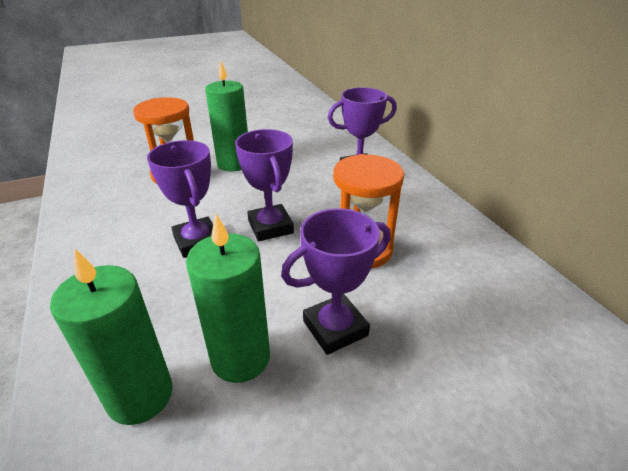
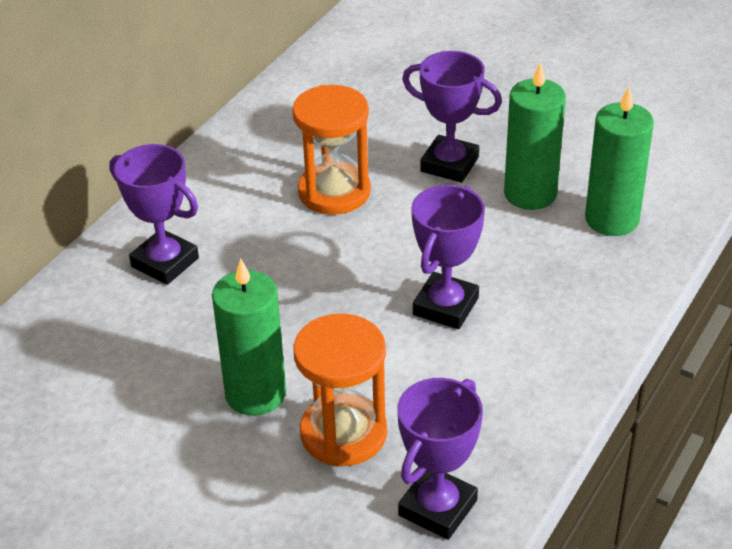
camera: 125 degrees left, 5 degrees up
purple trophy [235,129,294,241] -> purple trophy moved to [397,378,483,540]

